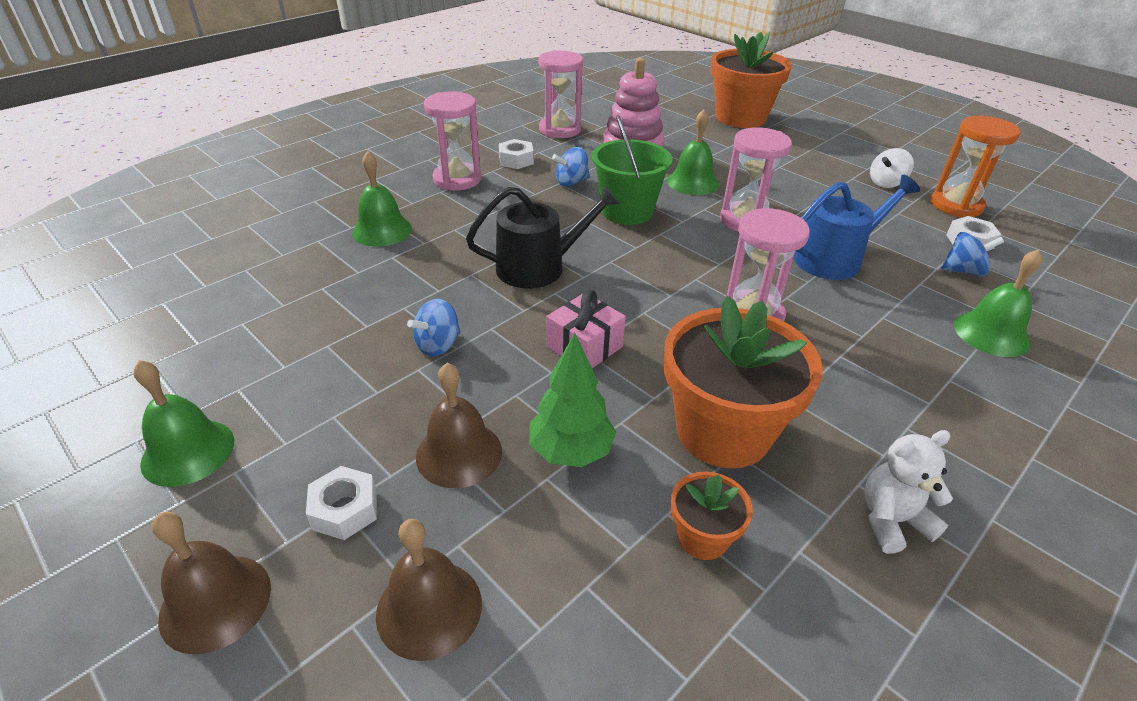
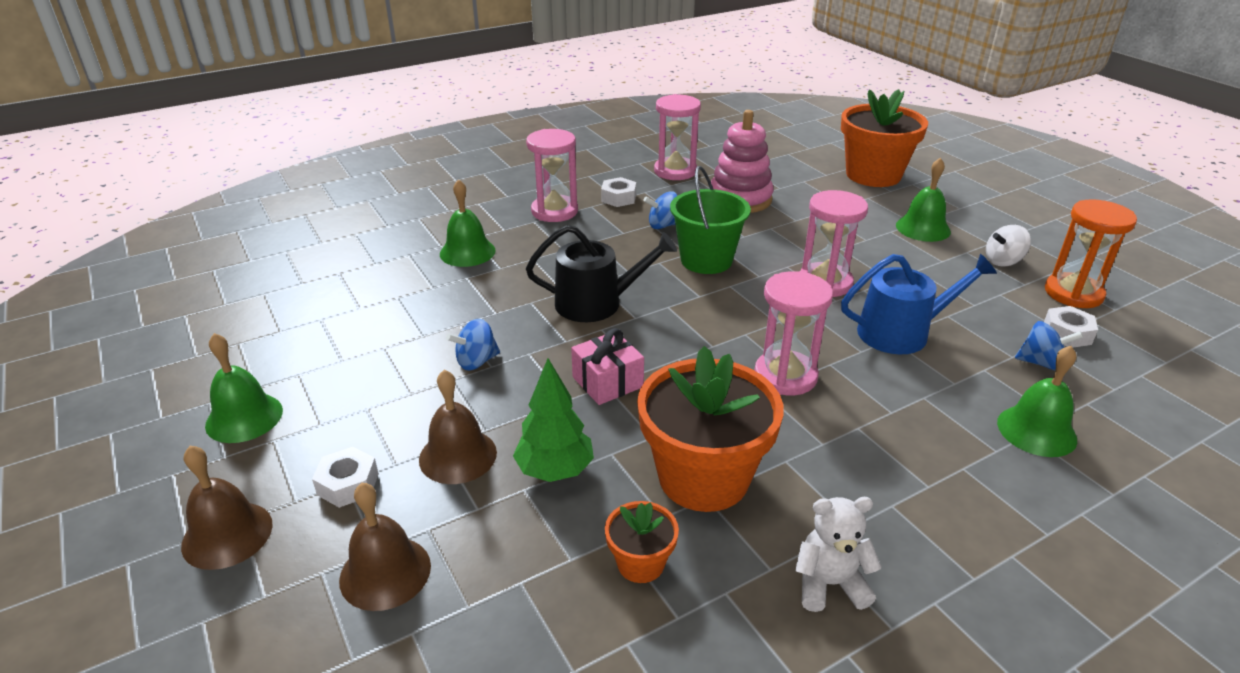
camera: 15 degrees right, 5 degrees down
green bell [667,109,719,195] -> green bell moved to [896,158,951,242]

